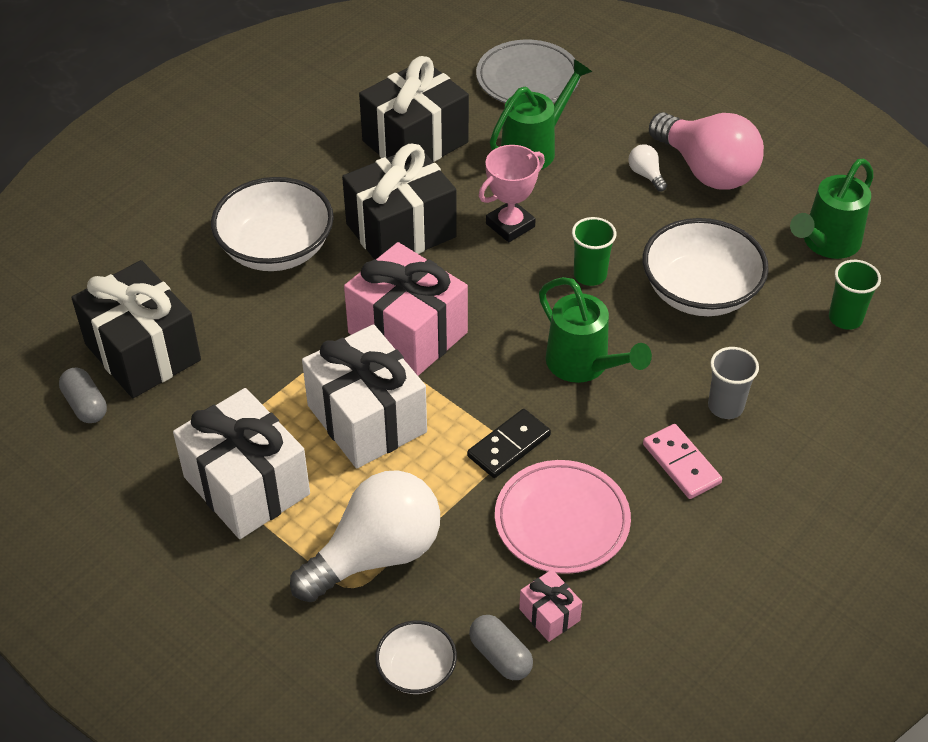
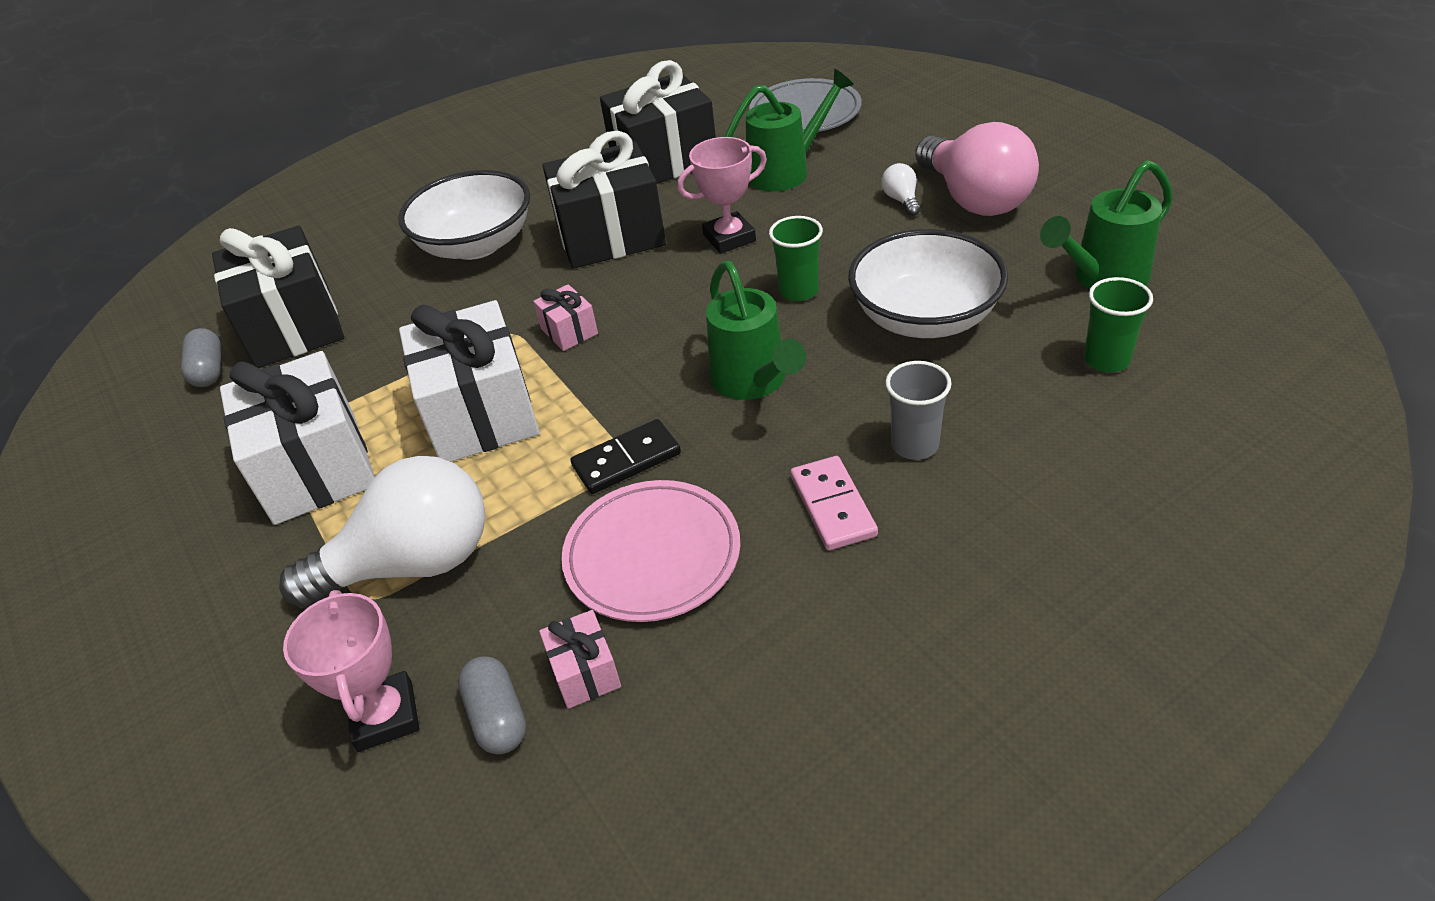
camera: 20 degrees right, 5 degrees down
pink gift [344,242,468,376] -> pink gift [533,284,598,351], size x0.45
white bowl [375,621,457,694] -> pink trophy [283,590,419,752]

